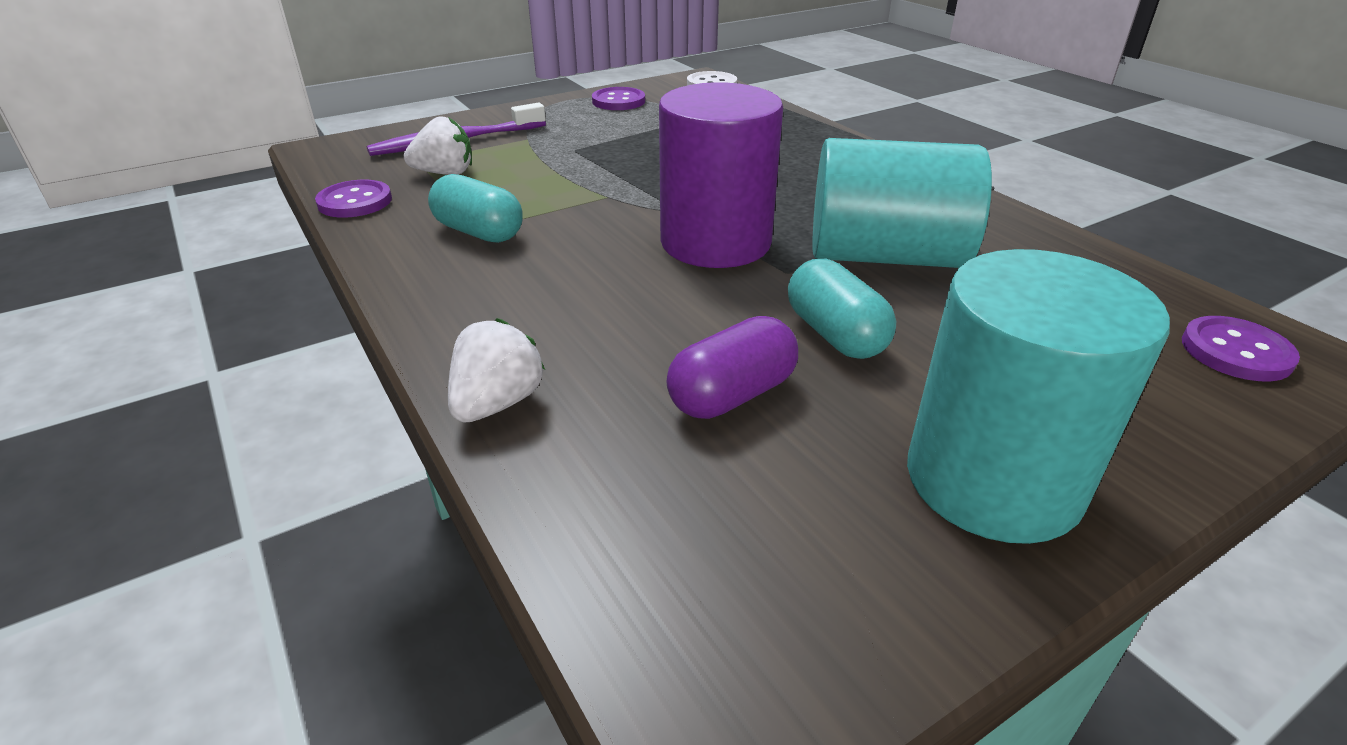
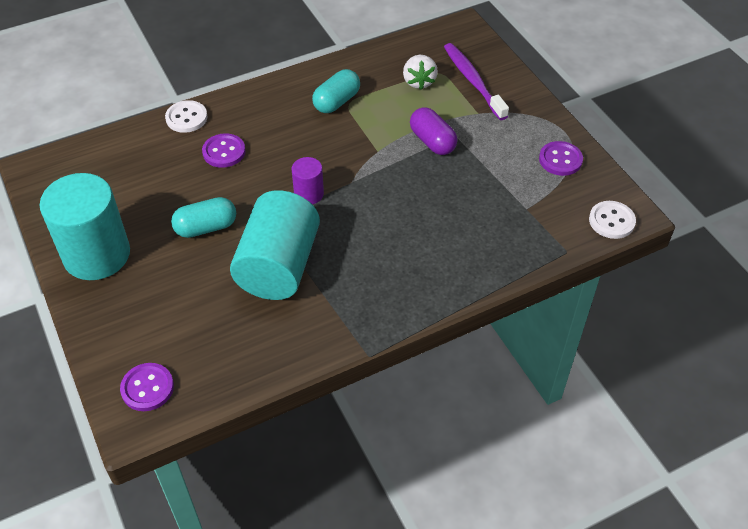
camera: 95 degrees right, 15 degrees up
purple button [315,180,392,218] -> purple button moved to [202,133,246,168]
white strawberry [448,318,545,422] -> white button [165,100,208,133]
purple cylinder [659,82,783,268] -> purple cylinder [291,157,324,204], size x0.47
purple capsule [666,316,798,419] -> purple capsule moved to [410,107,458,155]

